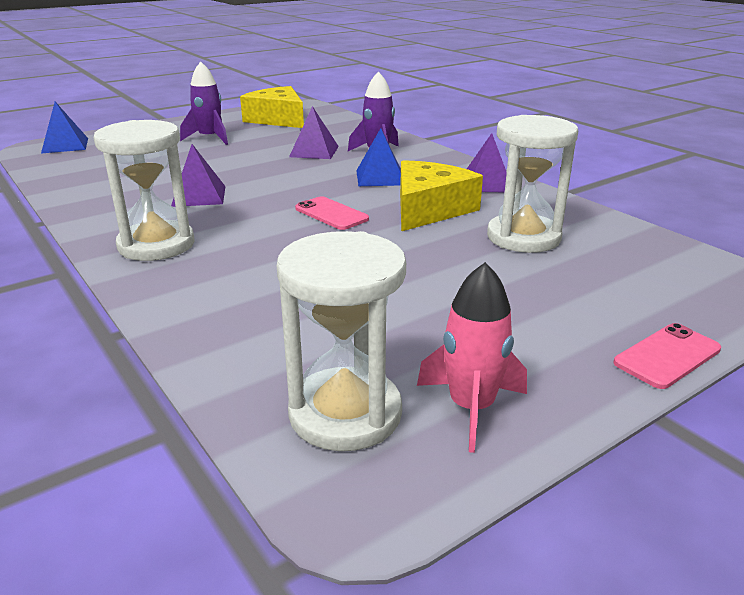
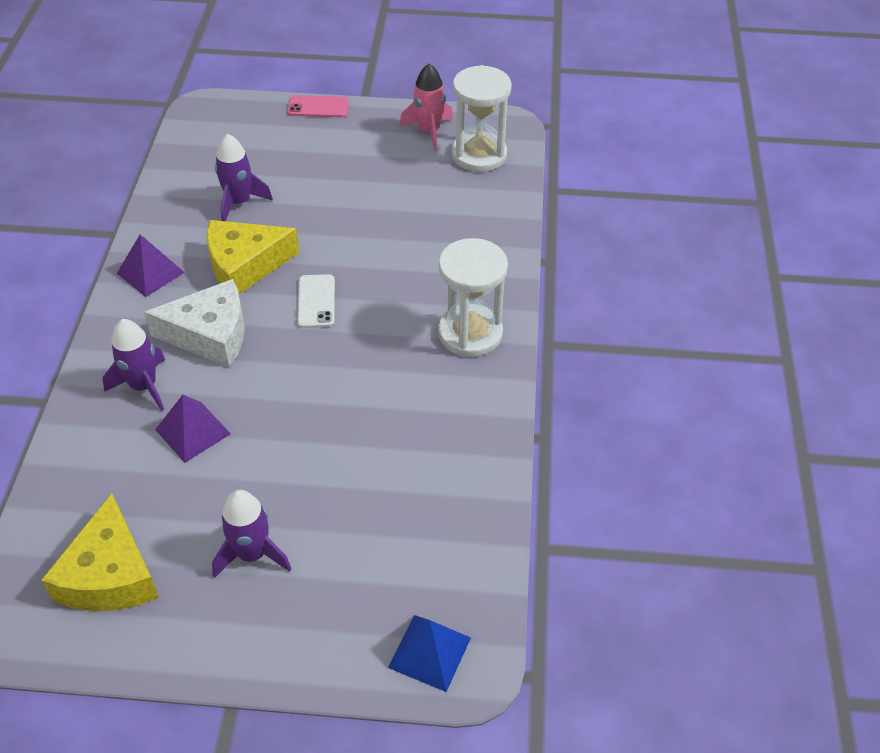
camera: 140 degrees left, 20 degrees up
purple pyramid [171,144,226,207] -> none
pink phone [295,196,369,230] -> white phone [297,274,335,328]
blue pyramid [356,128,401,186] -> white cheese [144,279,245,367]
white hourglass [487,115,578,253] -> purple rocket [215,134,273,221]

